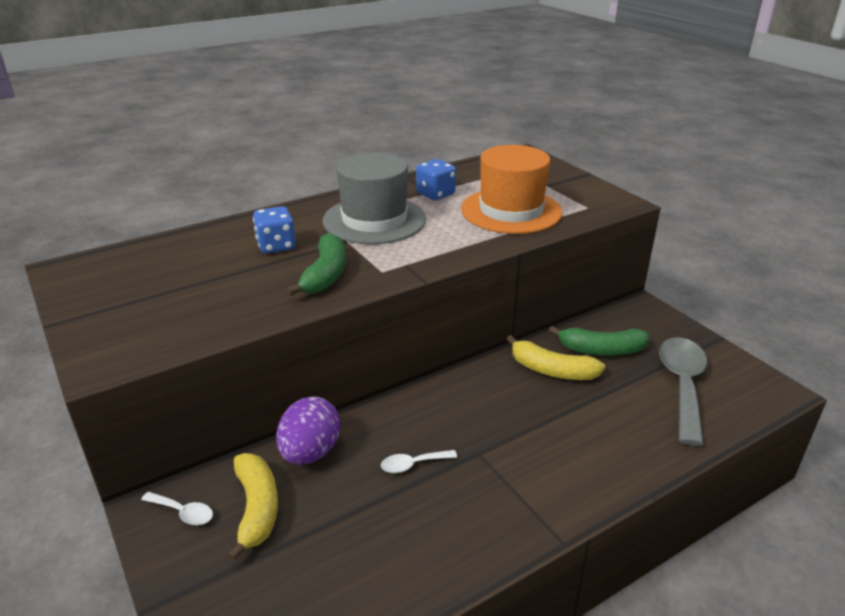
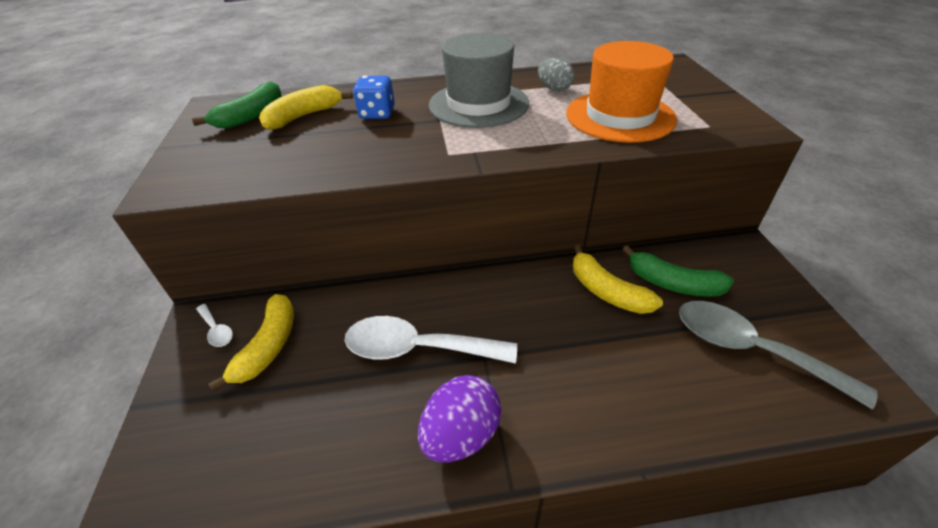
camera: 25 degrees right, 10 degrees up
purple egg [276,396,340,465] -> purple egg moved to [418,375,501,462]
green banana [286,233,346,296] -> green banana moved to [192,81,282,129]
white spoon [381,450,457,473] -> white spoon [345,316,517,364], size x2.23
blue dice [416,159,456,200] -> grey egg [538,58,574,91]
grey spoon [659,337,707,446] -> grey spoon turned 90 degrees counterclockwise [679,301,878,410]
none -> yellow banana [259,85,353,130]

